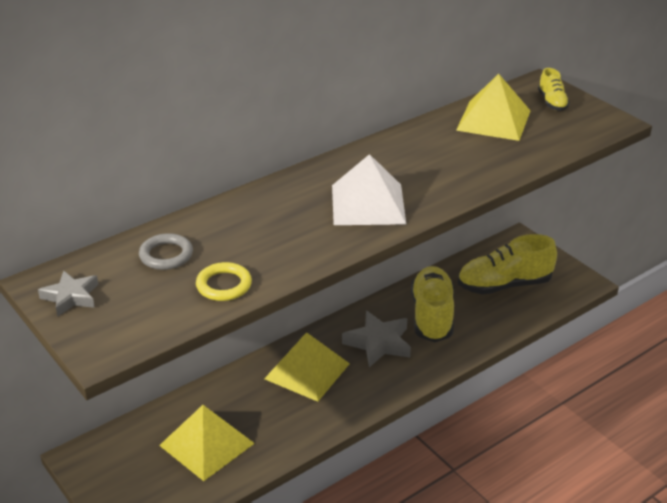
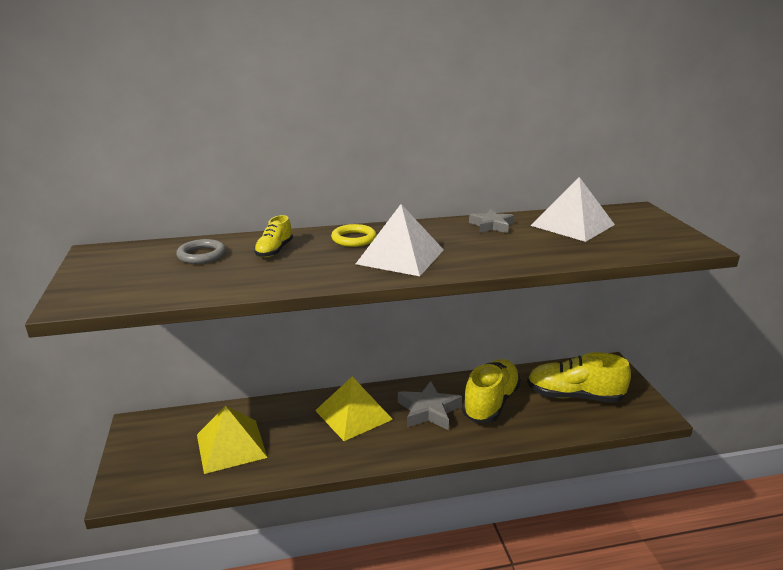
camera: 25 degrees right, 10 degrees down
grey star [38,271,99,316] -> grey star moved to [469,209,514,233]
yellow ring [196,262,252,301] -> yellow ring moved to [331,224,377,247]
yellow pyramid [456,74,531,141] -> white pyramid [530,177,615,242]
yellow shoe [538,68,570,111] -> yellow shoe moved to [254,215,293,257]

